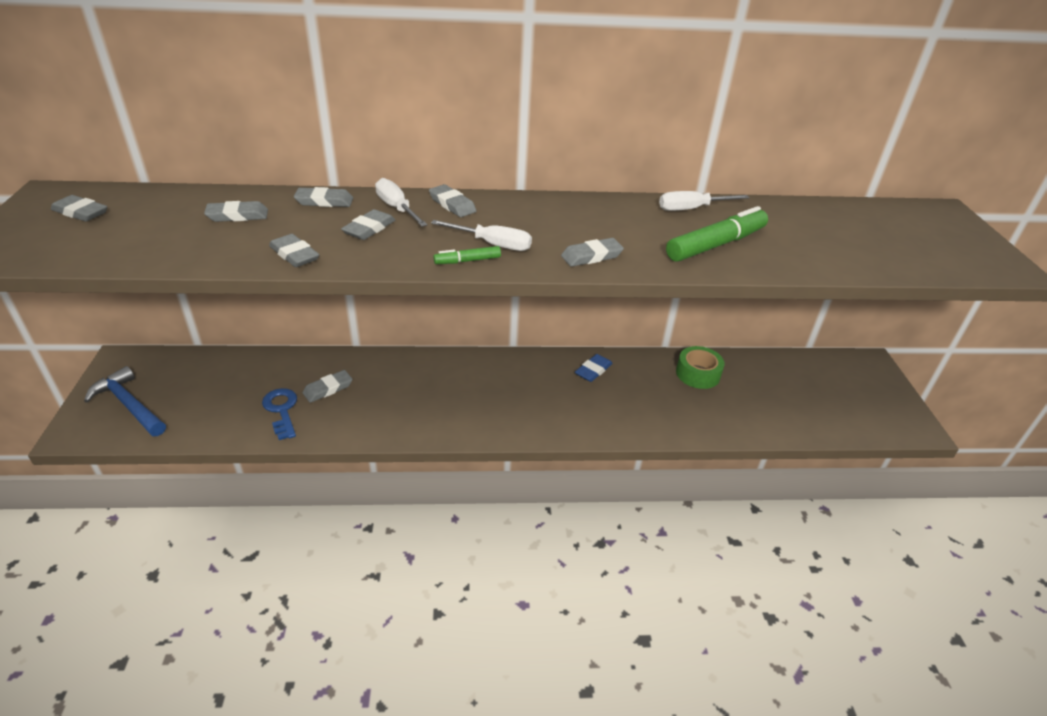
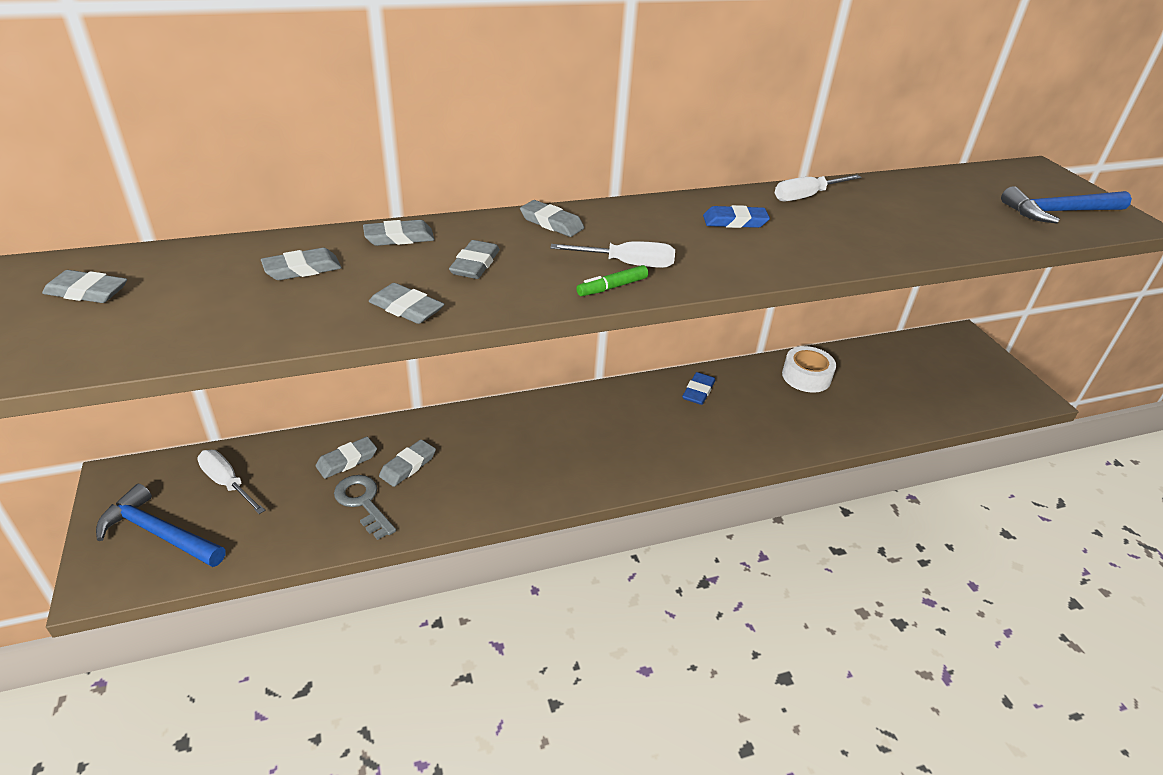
camera: 15 degrees left, 0 degrees up
blue key [262,388,297,440] -> grey key [334,475,396,540]
white screwdriver [375,178,428,227] -> white screwdriver moved to [197,450,265,514]
grey eraser [561,238,624,267] -> grey eraser moved to [315,437,377,479]
green marker [666,206,768,262] -> none
green tape [676,346,725,389] -> white tape [782,346,836,393]
none -> blue eraser [703,205,770,228]
none -> blue hammer [1001,186,1132,223]

